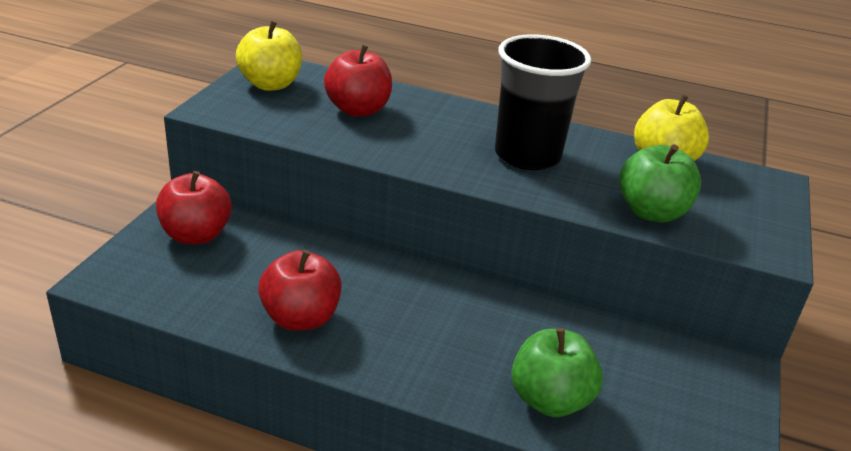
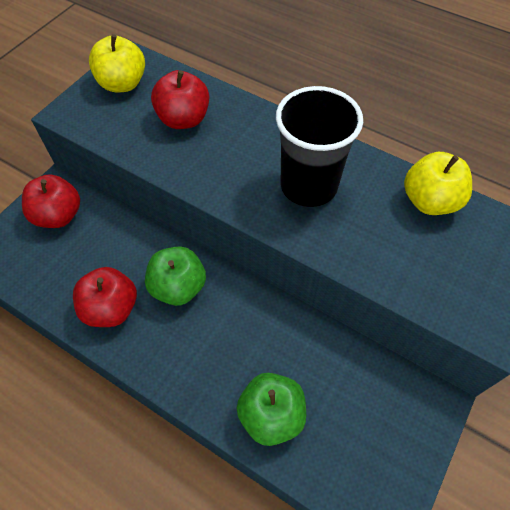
camera: 15 degrees right, 25 degrees up
green apple [619,144,701,222] -> green apple moved to [145,246,206,306]

